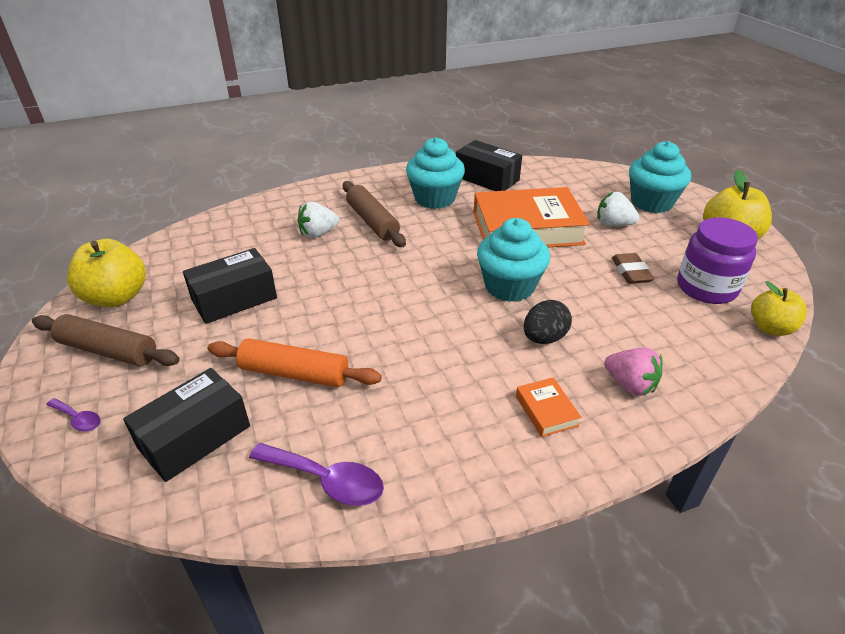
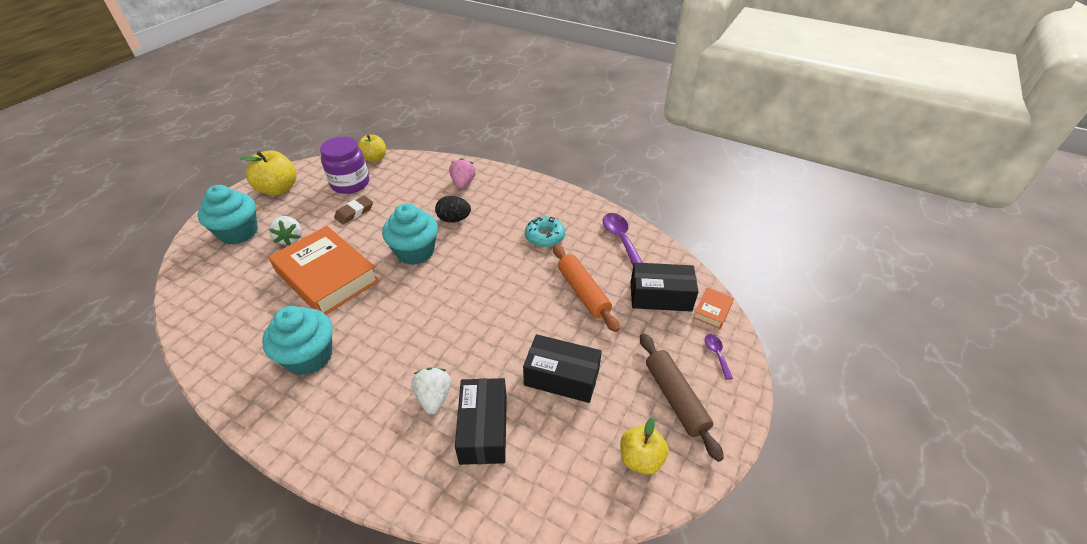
camera: 130 degrees left, 5 degrees up
yellow apple [67,239,146,307] -> yellow apple [620,418,669,475], size x0.66
white strawberry [298,202,339,238] -> white strawberry turned 120 degrees counterclockwise [412,368,451,415]
brown rolling pin [343,181,406,247] -> none
black box [456,140,522,191] -> black box moved to [455,378,507,465]
orange book [516,377,581,437] -> orange book moved to [693,288,734,329]
none -> turquoise donut [525,217,565,247]

